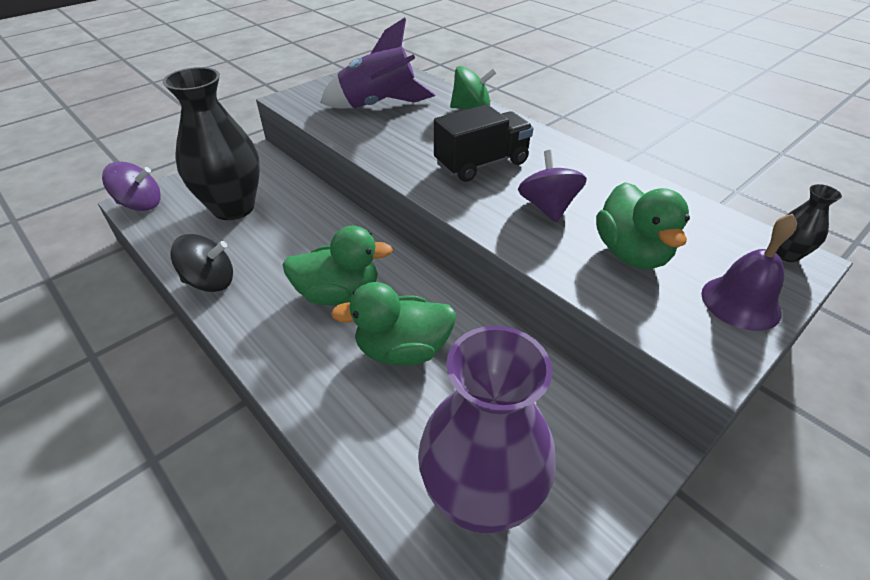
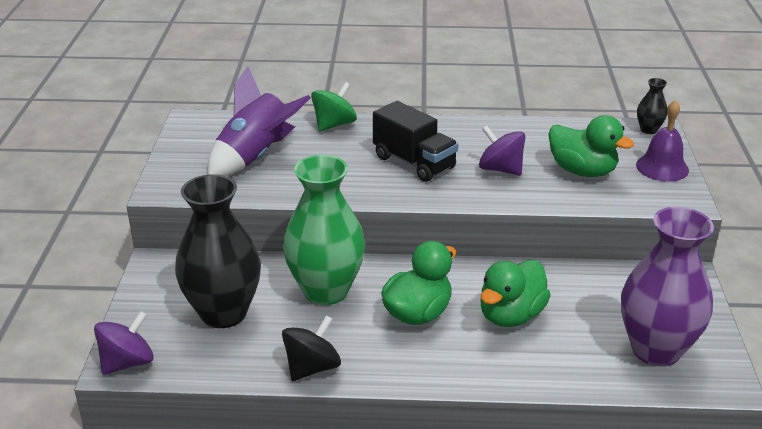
camera: 45 degrees left, 10 degrees down
black truck [434,104,533,182] -> black truck turned 120 degrees clockwise [373,101,458,182]
none -> green vase [283,155,365,305]

